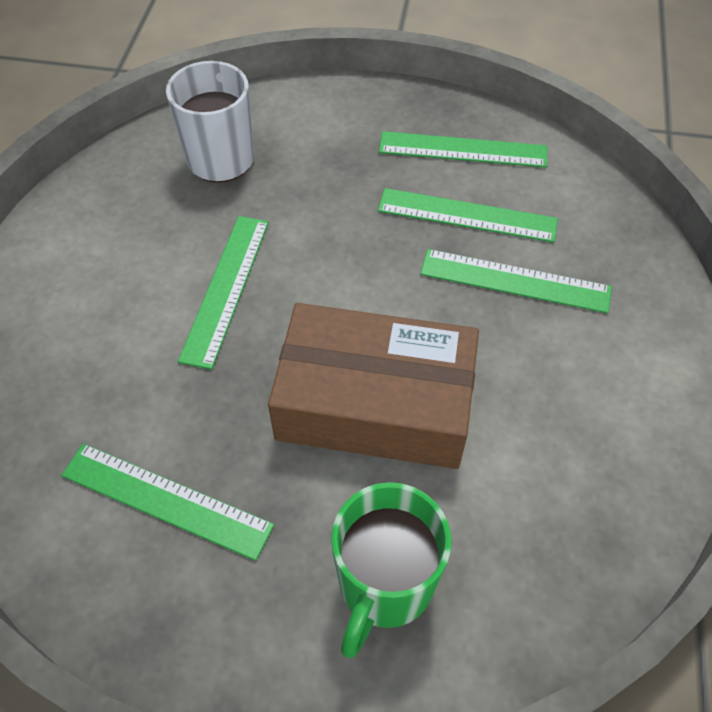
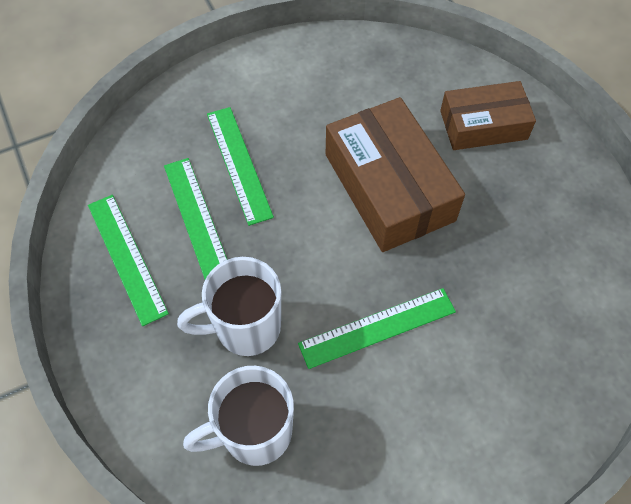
camera: 125 degrees left, 5 degrees up
green ruler [61,443,274,561] -> none
green mug [331,482,452,658] -> brown box [440,81,536,150]
none -> white mug [177,257,281,356]

